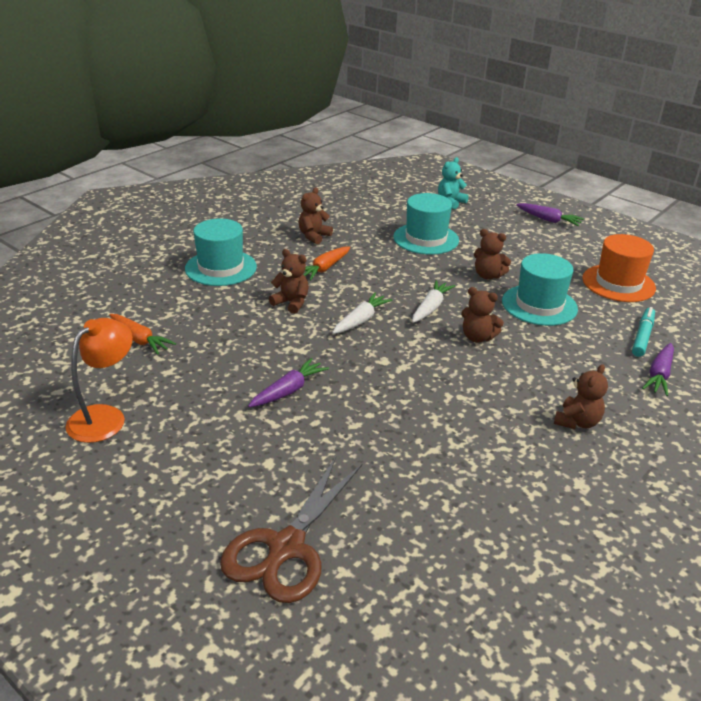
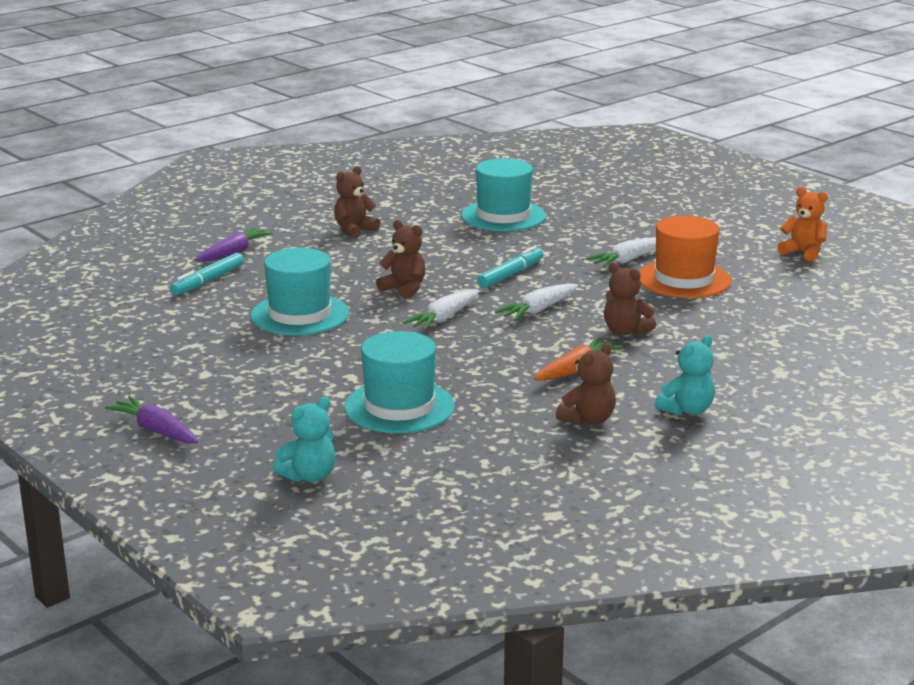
camera: 170 degrees left, 10 degrees down
orange lamp [66,318,133,443] -> orange teddy bear [777,187,828,262]
orange carrot [110,314,176,355] -> none
turquoise hat [185,219,257,286] -> turquoise hat moved to [461,158,546,231]
brown scissors [220,457,362,603] -> none
purple carrot [248,358,329,407] -> white carrot [586,237,656,268]
brown teddy bear [474,229,511,279] -> none
orange hat [582,234,656,302] -> orange hat moved to [639,216,732,298]
none -> turquoise marker [477,246,543,288]
none -> turquoise teddy bear [655,335,715,416]

